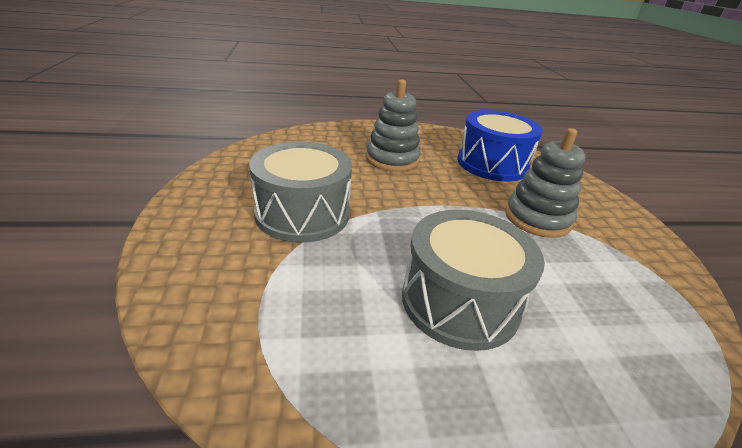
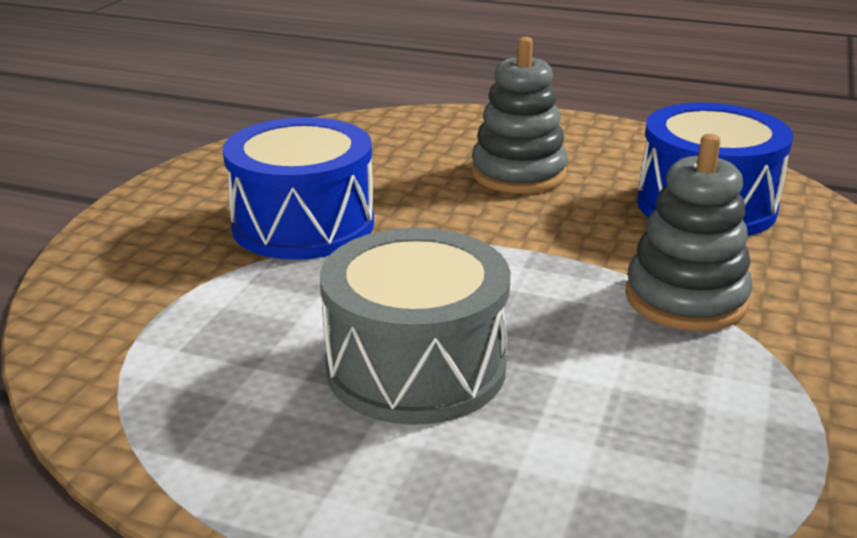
camera: 30 degrees right, 5 degrees down
grey drum [249,142,352,243] -> blue drum [223,117,374,260]

